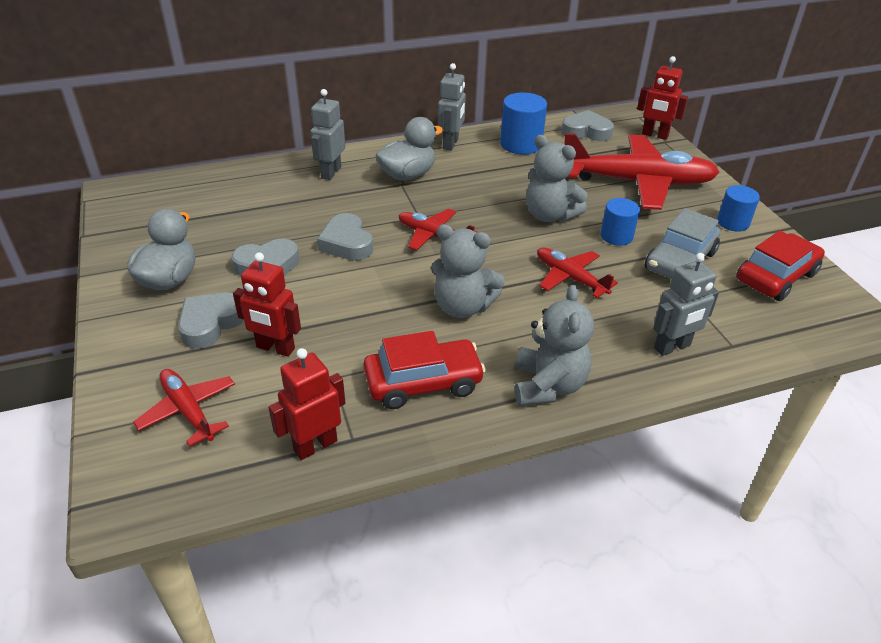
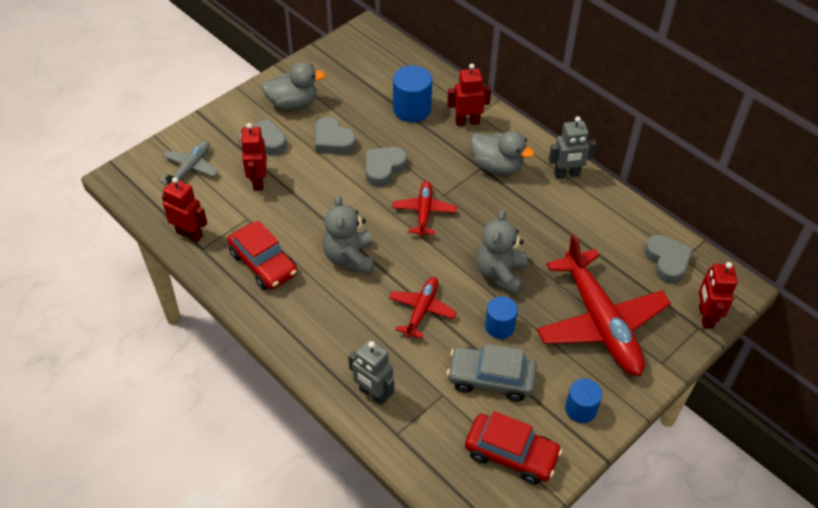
camera: 65 degrees right, 10 degrees up
red plane [133,369,235,447] -> grey plane [159,141,218,185]
grey robot [310,89,345,180] -> red robot [447,64,491,126]
blue cylinder [500,93,547,154] -> blue cylinder moved to [393,66,432,122]
grey teddy bear [515,285,594,406] -> none

